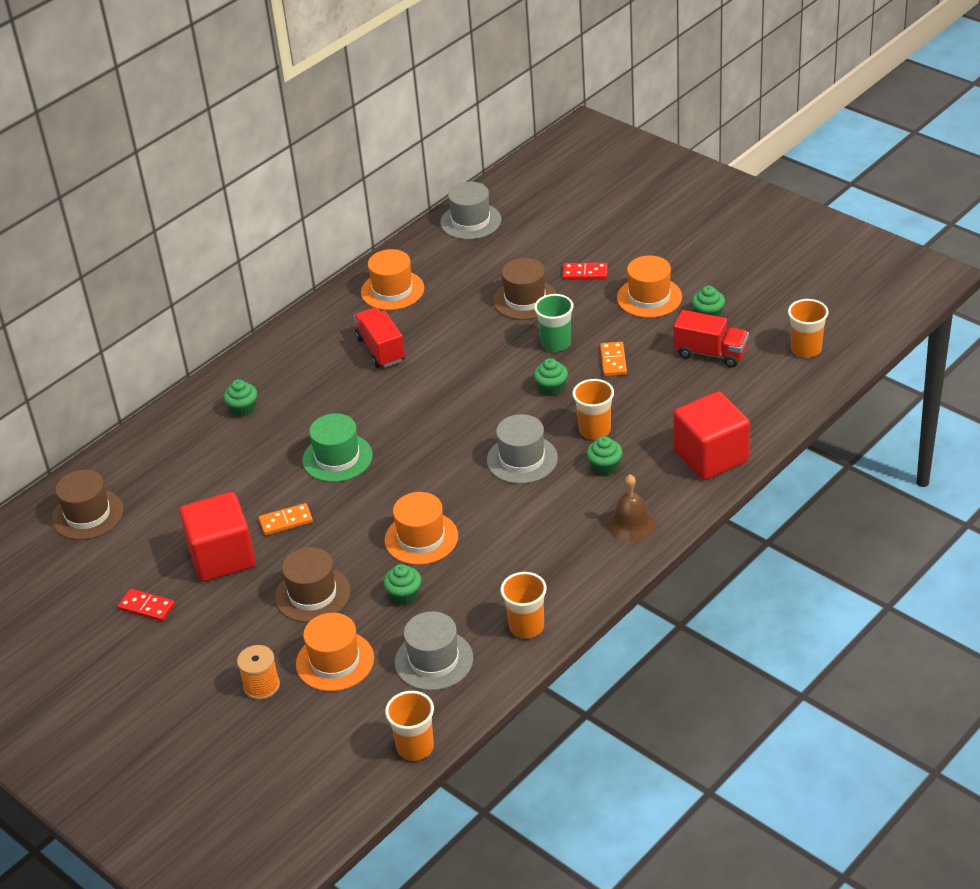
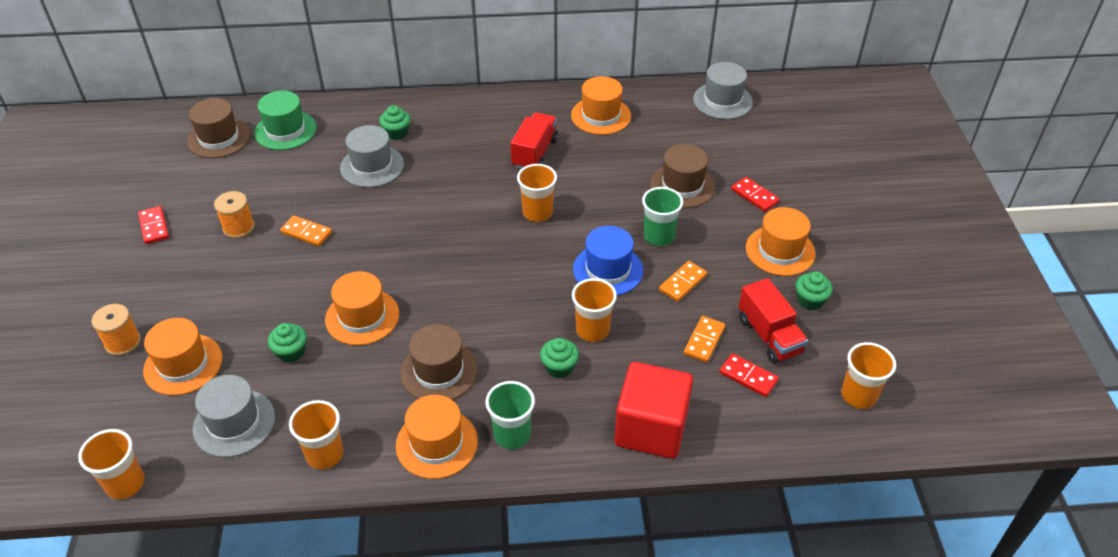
camera: 40 degrees right, 5 degrees up
red cube [179,492,256,582] -> orange spool [214,191,255,238]
brown hat [275,547,351,623] -> brown hat moved to [400,324,478,400]
green hat [302,413,373,482] -> green hat moved to [254,90,316,150]
grey hat [487,414,558,484] -> grey hat moved to [340,125,404,187]
green cupcake [534,358,568,396] -> blue hat [573,226,643,295]
brown bell [607,474,656,542] -> green cup [485,381,535,449]
none -> orange hat [396,395,478,479]
none -> orange cup [517,164,557,222]
none -> orange domino [684,316,725,363]
none -> red domino [719,353,779,397]

